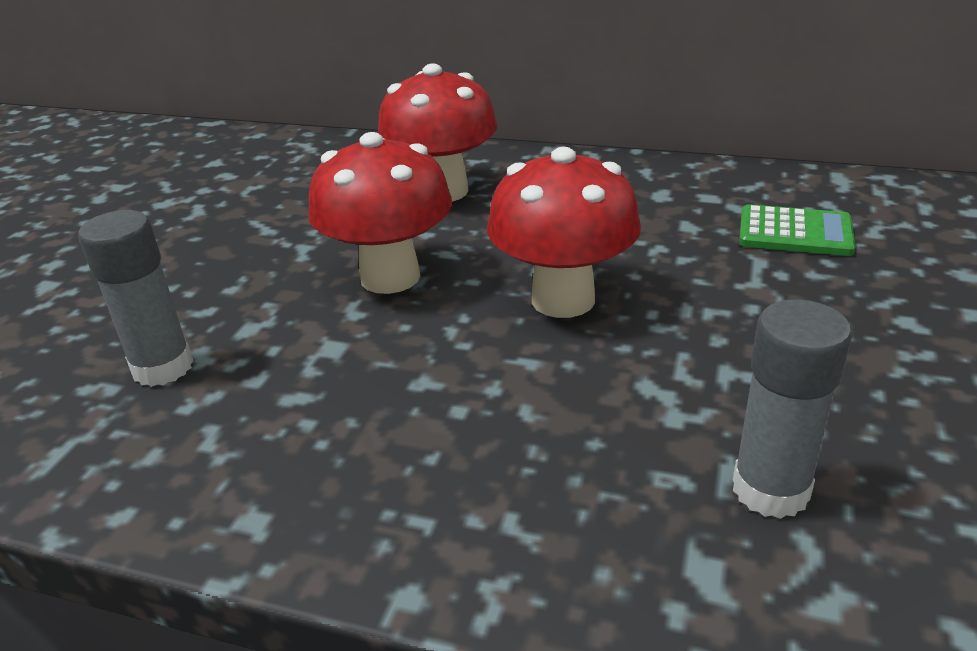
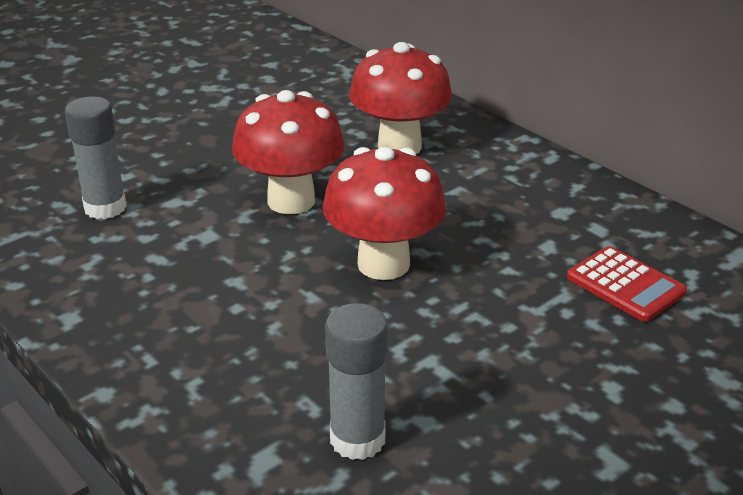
camera: 30 degrees right, 0 degrees up
green calculator [739,204,856,256] -> red calculator [567,246,687,322]

